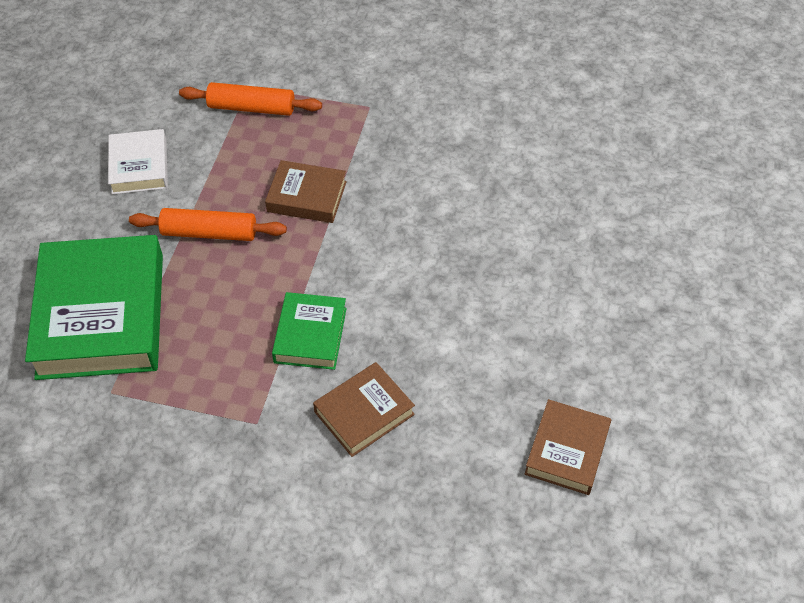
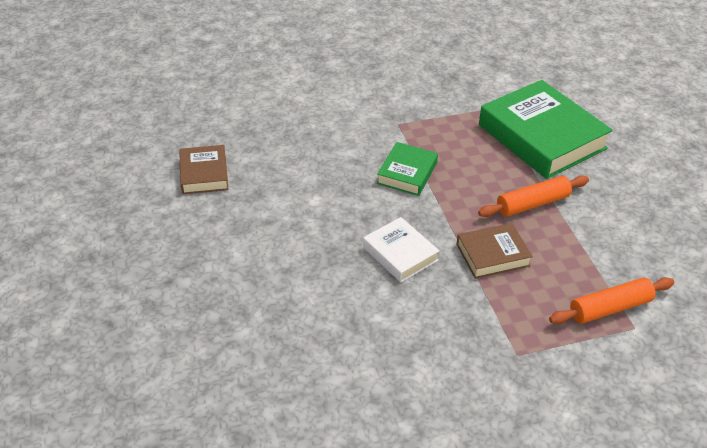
camera: 150 degrees right, 10 degrees down
white book [108,129,168,195] -> white book moved to [363,217,440,282]
green book [272,292,347,370] -> green book turned 45 degrees clockwise [377,142,438,196]
brown book [313,362,415,457] -> none

